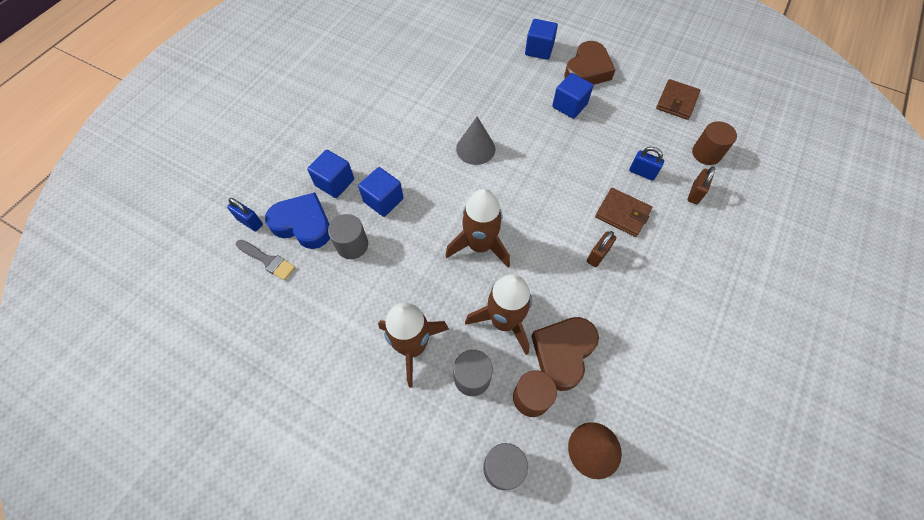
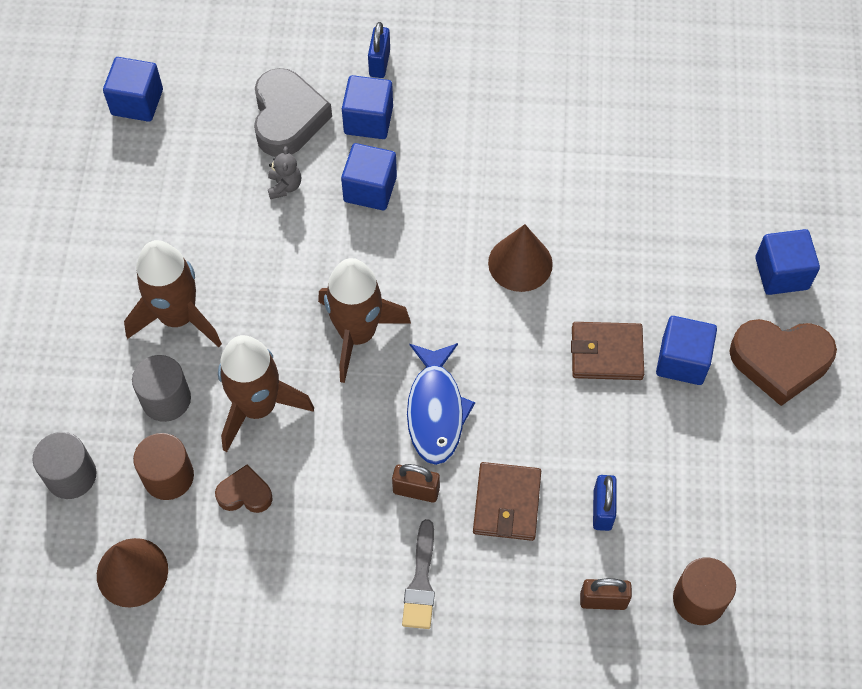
camera: 65 degrees right, 0 degrees up
blue padlock [227,198,263,232] -> blue padlock moved to [368,22,390,78]
grey brush [236,240,296,281] -> grey brush moved to [402,519,435,629]
blue heart [265,192,330,249] -> grey heart [254,68,332,157]
grey cylinder [328,214,368,259] -> grey teddy bear [268,146,301,199]
grey cone [456,116,495,165] -> brown cone [488,224,553,292]
brown heart [531,317,599,391] -> brown heart [215,465,273,513], size x0.53
brown wallet [656,79,700,120] -> brown wallet moved to [571,322,644,380]
none -> blue cube [103,57,163,122]
none -> blue fish [407,343,475,465]

